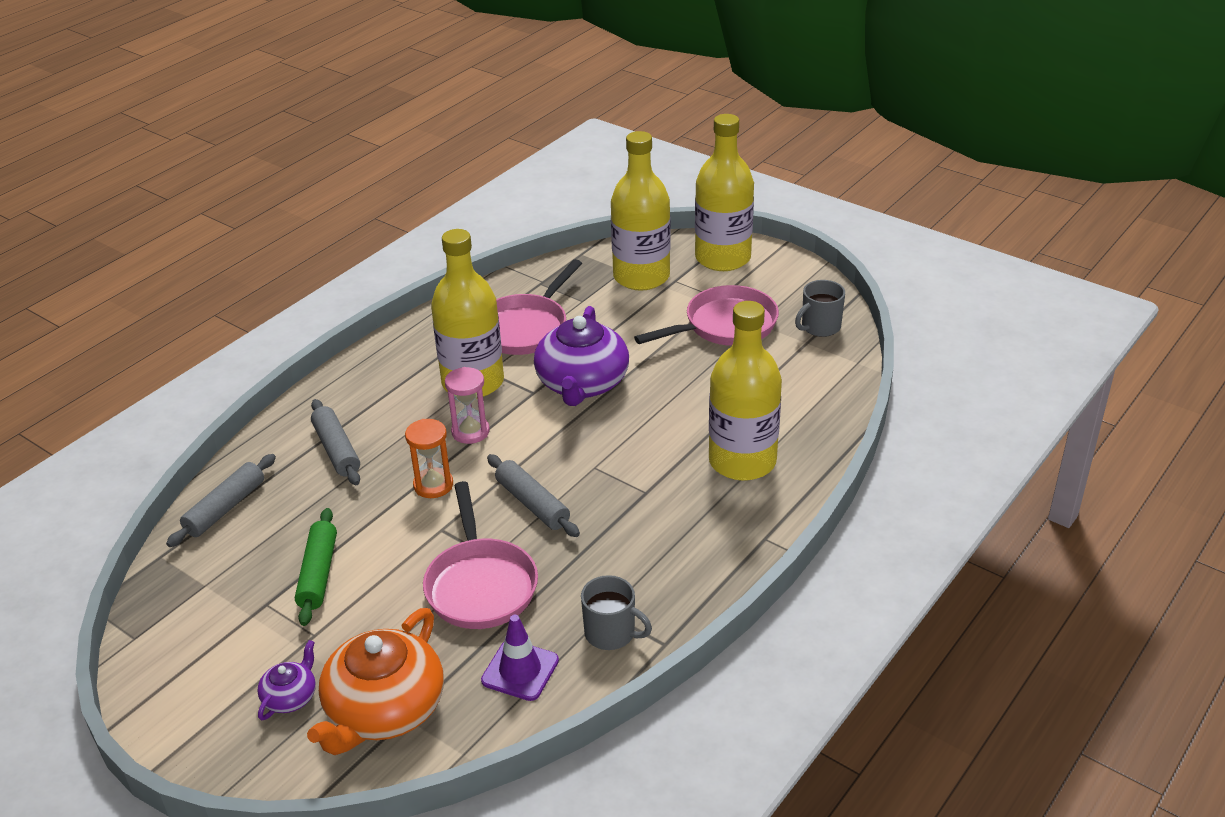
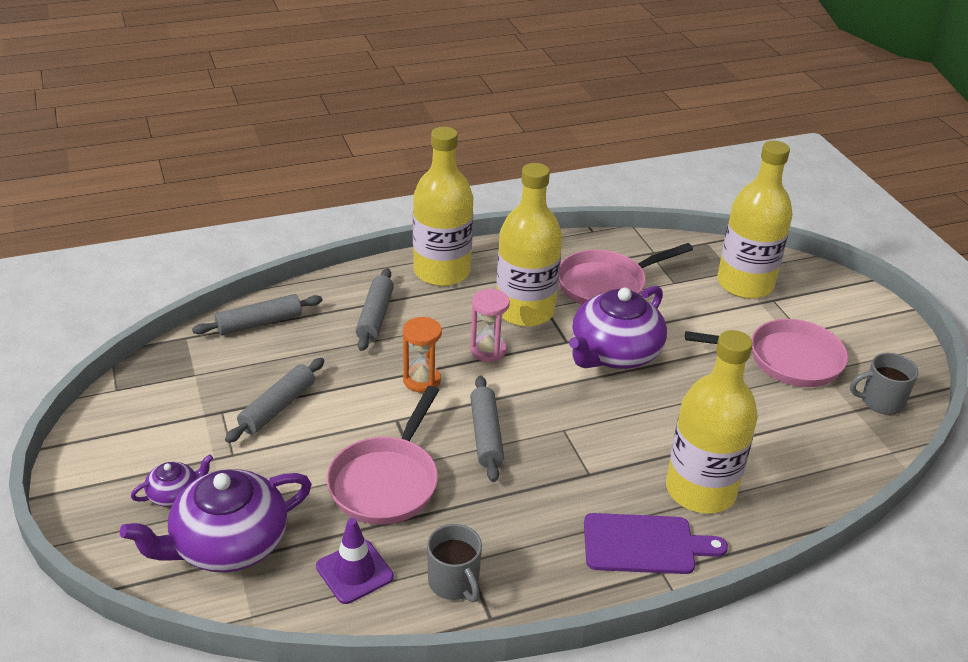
camera: 30 degrees right, 0 degrees up
green rolling pin [295,508,337,626] -> grey rolling pin [225,358,324,443]
orange teapot [307,608,444,755] -> purple teapot [120,469,312,572]
yellow bottle [695,114,754,271] -> yellow bottle moved to [413,127,473,286]
none -> purple cutting board [584,513,728,574]

